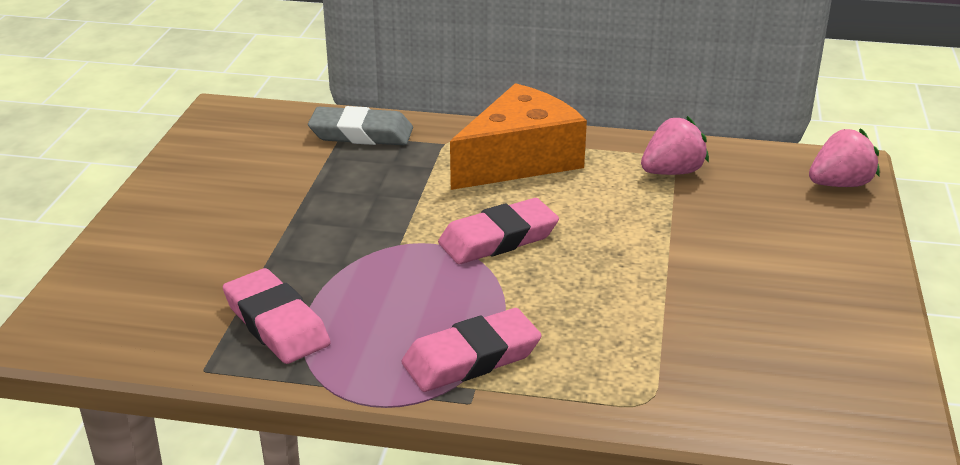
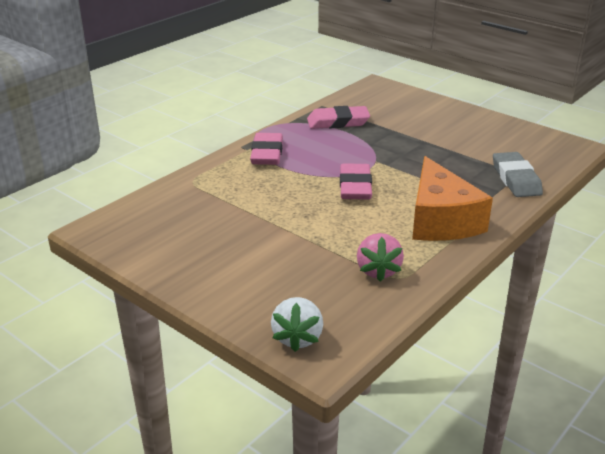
camera: 120 degrees right, 0 degrees up
grey eraser [308,106,413,145] -> grey eraser turned 45 degrees counterclockwise [493,152,543,197]
pink strawberry [809,128,880,187] -> white strawberry [271,297,323,352]

